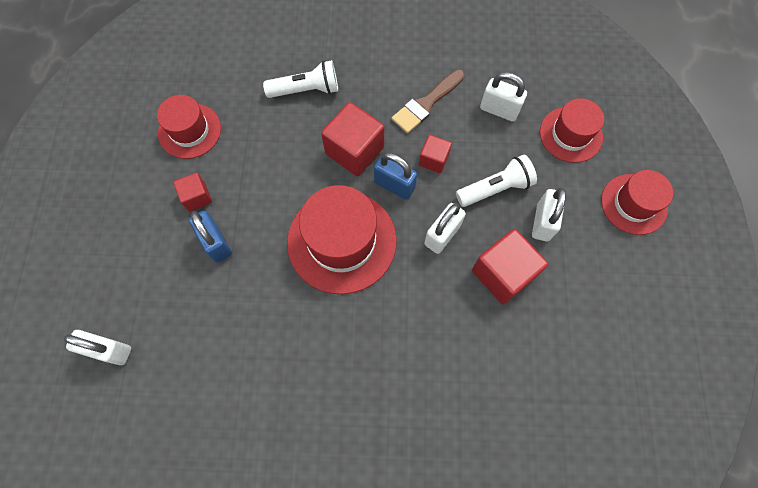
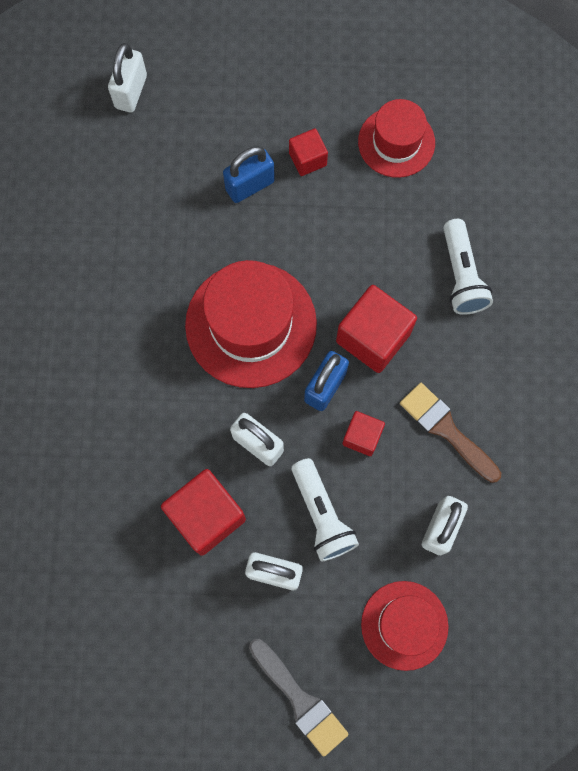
camera: 90 degrees right, 5 degrees up
red hat [601,170,673,235] -> grey brush [249,639,349,757]

